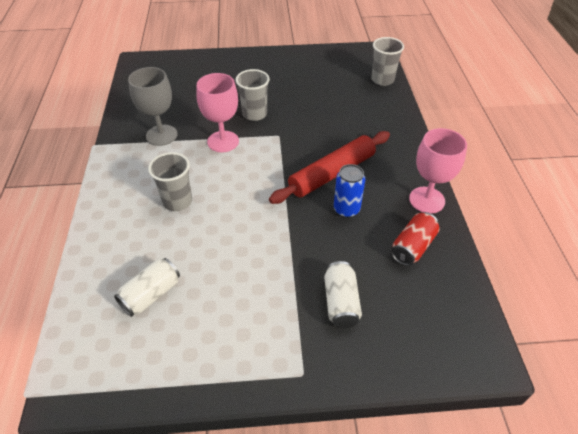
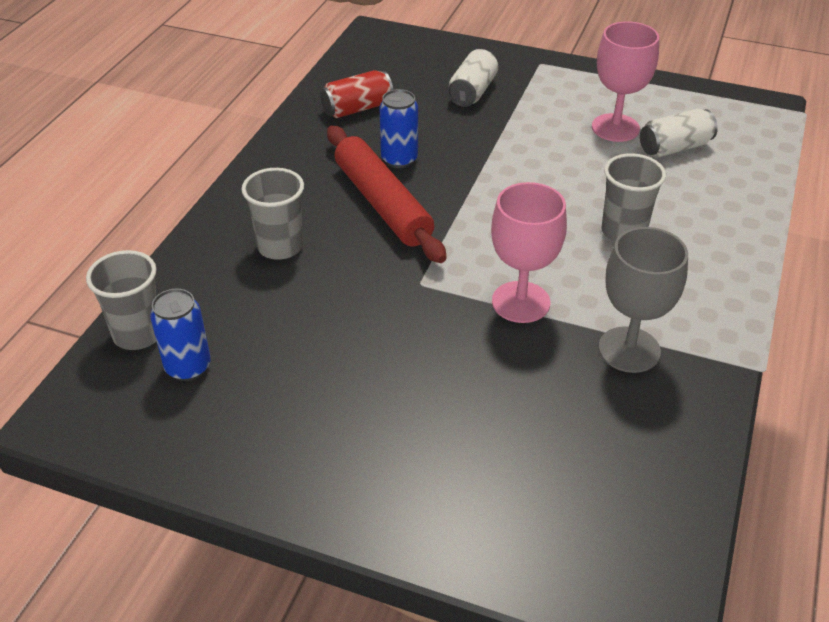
camera: 155 degrees left, 5 degrees down
grey cup [235,69,270,121] -> grey cup moved to [241,168,304,260]
red rolling pin [269,131,390,204] -> red rolling pin turned 75 degrees clockwise [327,126,446,263]
pink goblet [409,128,467,214] -> pink goblet moved to [592,21,659,142]
none -> blue can [150,289,211,381]

